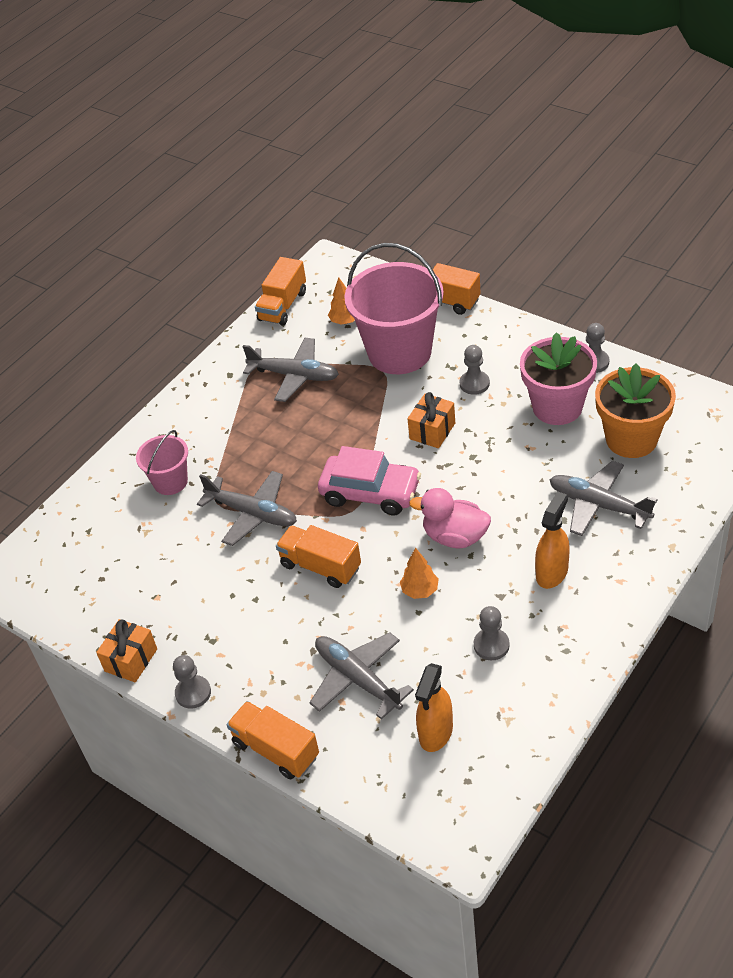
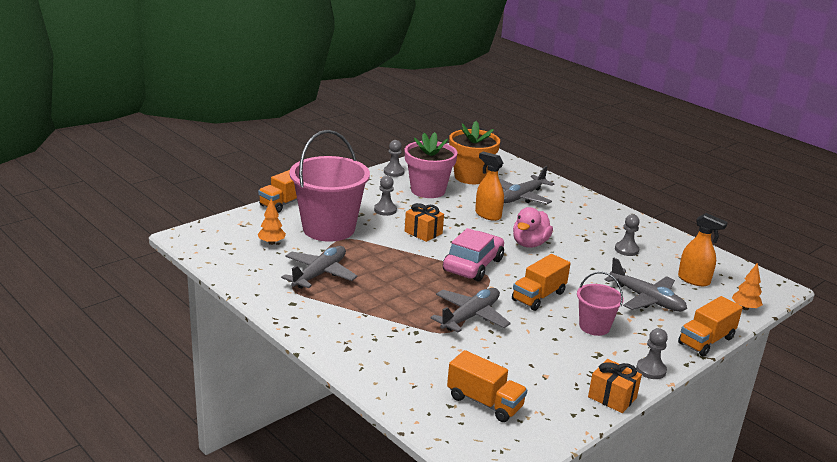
camera: 85 degrees left, 20 degrees down
pink bucket [136,430,188,495] -> pink bucket moved to [577,272,624,336]
orange truck [255,257,306,326] -> orange truck moved to [447,350,527,422]
grey plane [310,632,414,720] -> grey plane turned 105 degrees counterclockwise [604,258,687,312]
orange tree [400,547,439,599] -> orange tree moved to [732,262,763,310]
orange spray bottle [535,491,570,589] -> orange spray bottle moved to [475,152,504,221]

